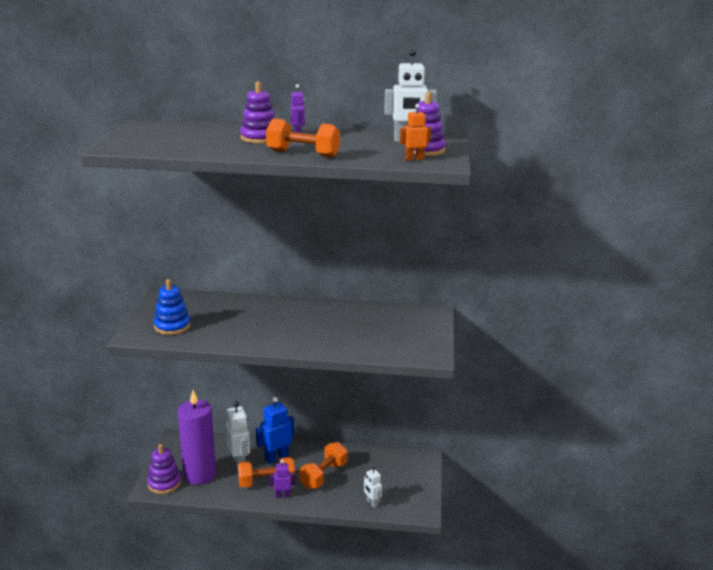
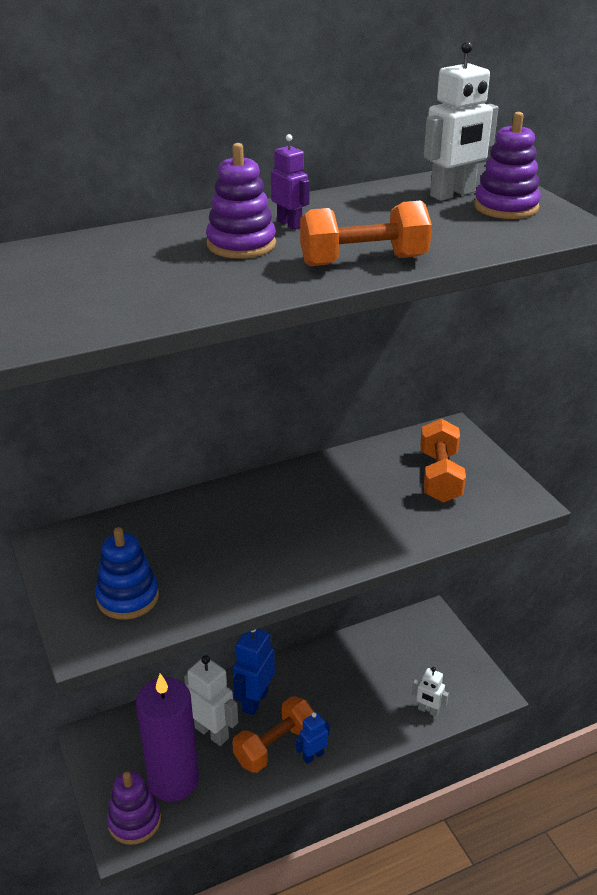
camera: 30 degrees left, 10 degrees up
purple robot [270,460,295,498] -> blue robot [296,712,330,764]
orange dumbbell [300,442,348,489] -> orange dumbbell moved to [420,418,466,502]
orange robot [399,104,431,161] -> none

